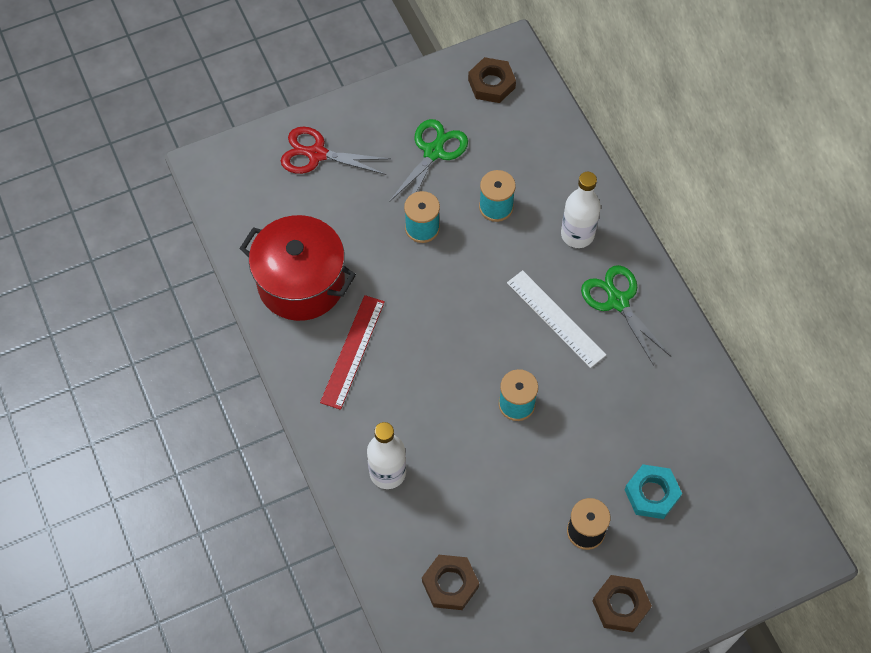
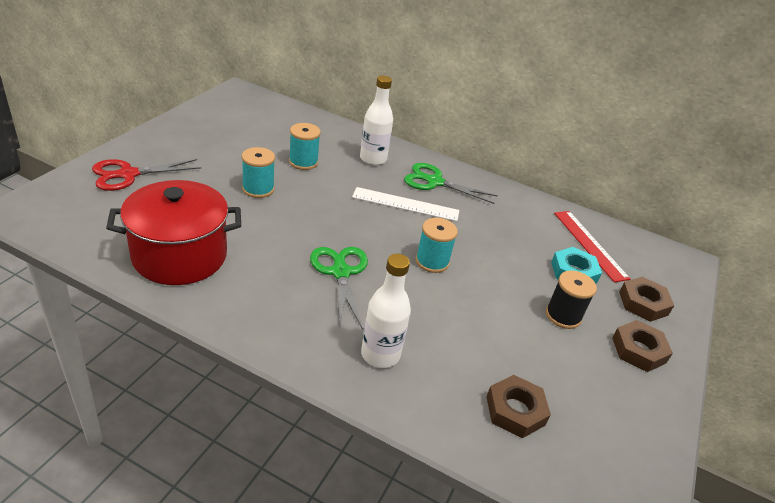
camera: 45 degrees left, 25 degrees down
red ruler [320,295,385,410] -> red ruler moved to [554,211,630,282]
green scissors [389,119,468,202] -> green scissors moved to [310,247,368,329]
brown nut [468,57,516,103] -> brown nut moved to [619,277,674,322]

